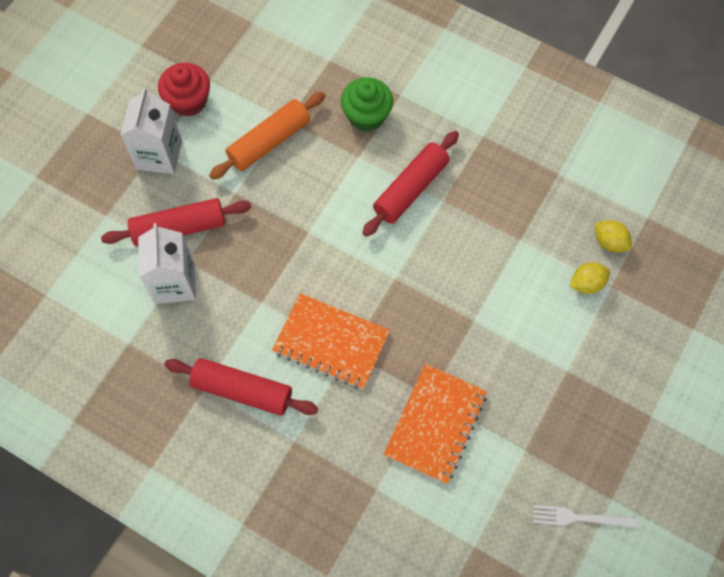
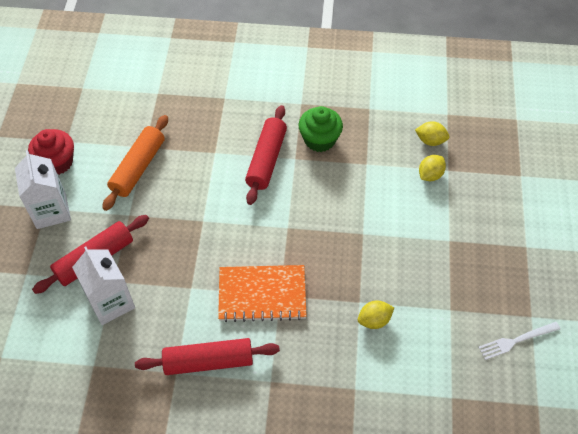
camera: 25 degrees left, 10 degrees down
green cupcake [341,77,393,131] -> green cupcake moved to [299,106,343,152]
orange notebook [384,364,487,484] -> yellow lemon [358,301,394,329]

